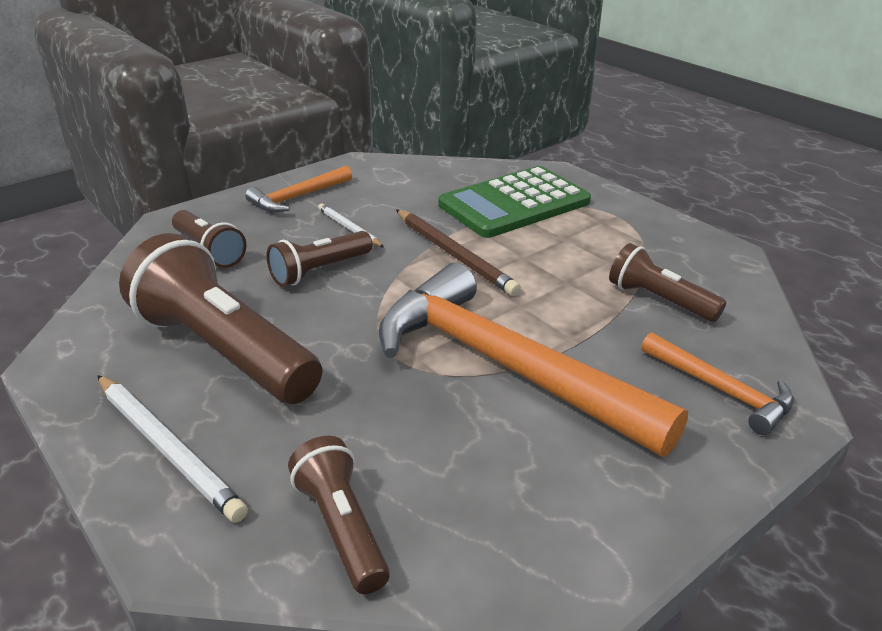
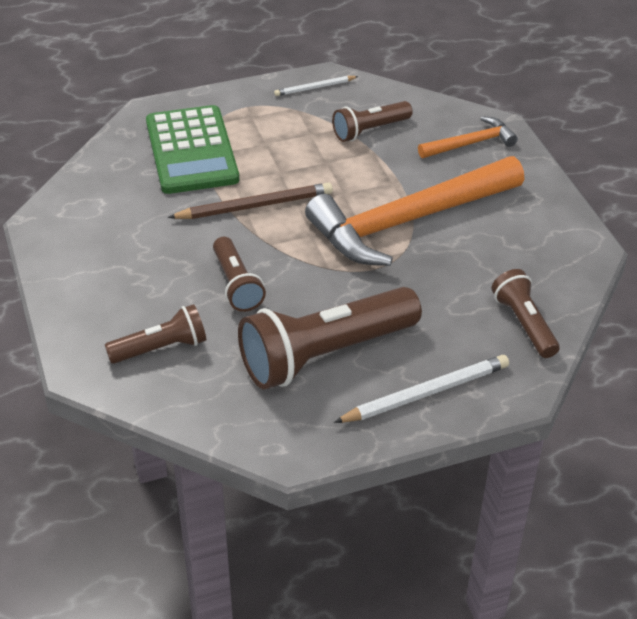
camera: 70 degrees left, 10 degrees up
orange hammer [245,166,352,212] -> none
brown flashlight [288,436,390,594] -> brown flashlight turned 75 degrees clockwise [491,269,560,358]
white pencil [318,203,384,248] -> white pencil moved to [274,76,359,96]

